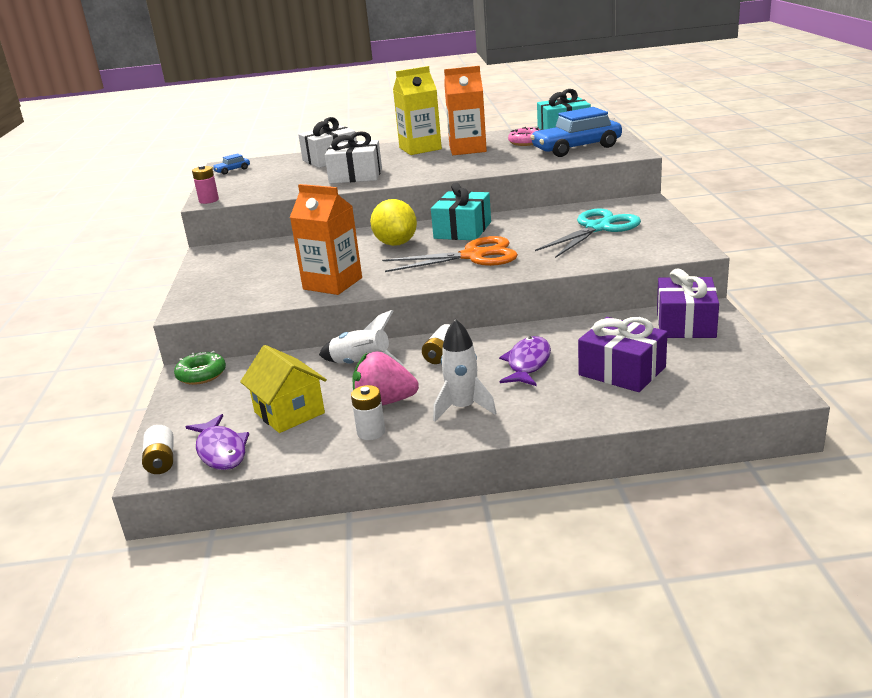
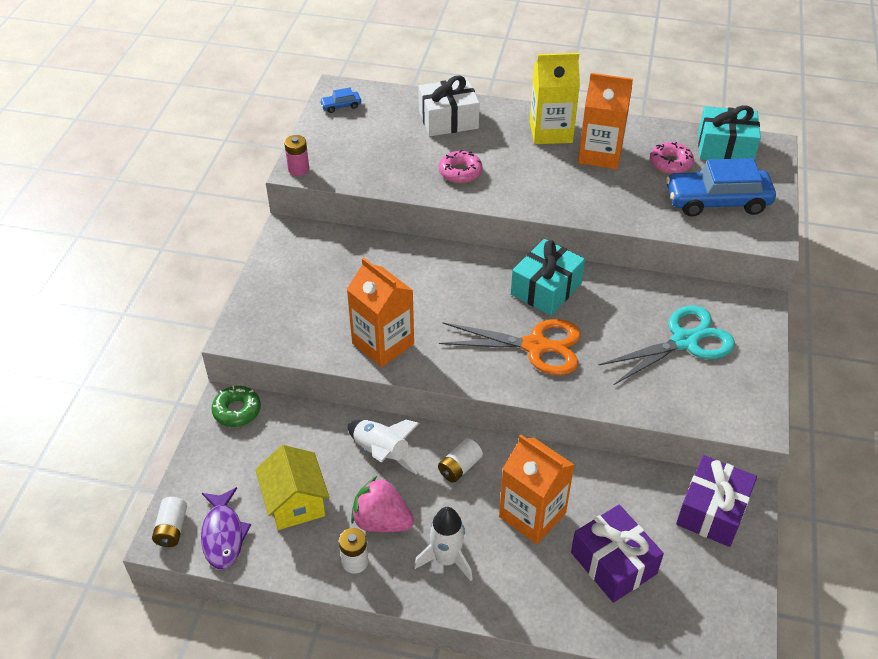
camera: 15 degrees right, 20 degrees up
white gift [325,131,382,184] -> pink donut [439,150,483,183]
yellow lemon [370,199,417,246] -> none
purple fish [499,336,551,386] -> orange carton [499,435,574,544]

